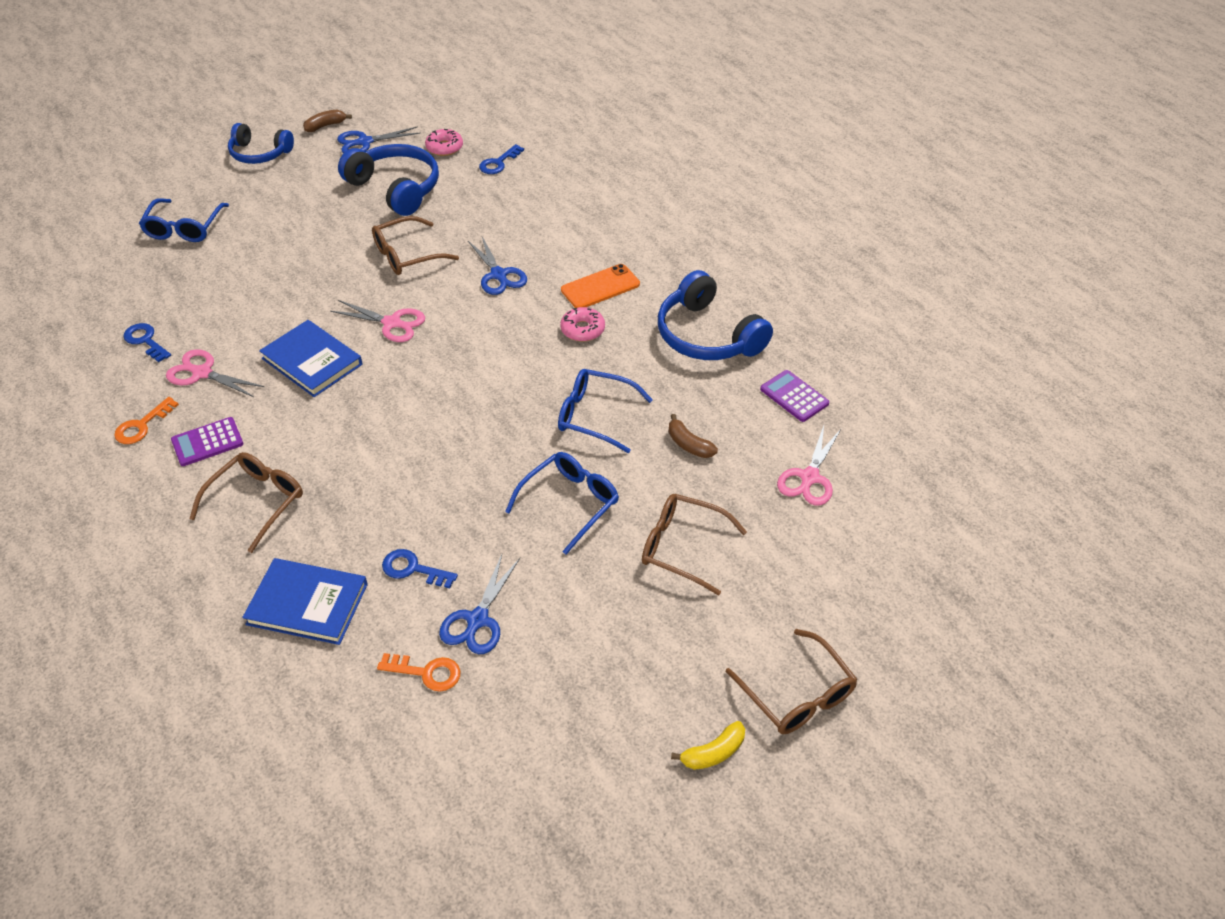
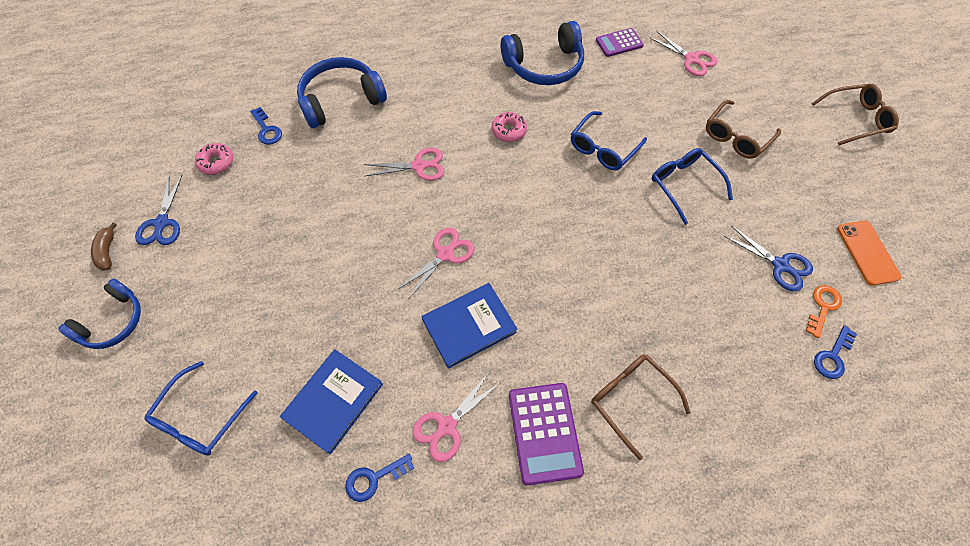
camera: 70 degrees left, 15 degrees up
orange key [114,397,179,444] -> none
blue glasses [139,198,229,242] -> blue glasses turned 90 degrees clockwise [144,361,258,456]
purple calculator [171,417,243,466] -> purple calculator [509,383,584,486], size x1.54
blue book [242,558,368,645] -> blue book moved to [280,349,383,454]
blue headphones [338,144,439,216] -> blue headphones moved to [297,57,387,128]
brown glasses [372,216,459,275] -> none
blue key [382,549,458,588] -> blue key moved to [814,325,857,379]
blue scissors [468,237,527,295] -> pink scissors [364,148,445,181]
orange phone [561,264,640,308] -> orange phone moved to [837,221,901,286]
brown banana [669,414,718,458] -> none
yellow banana [671,721,745,770] -> none

